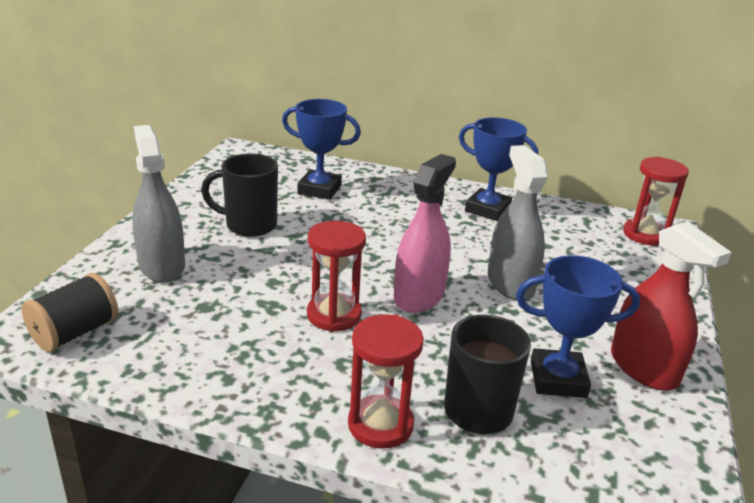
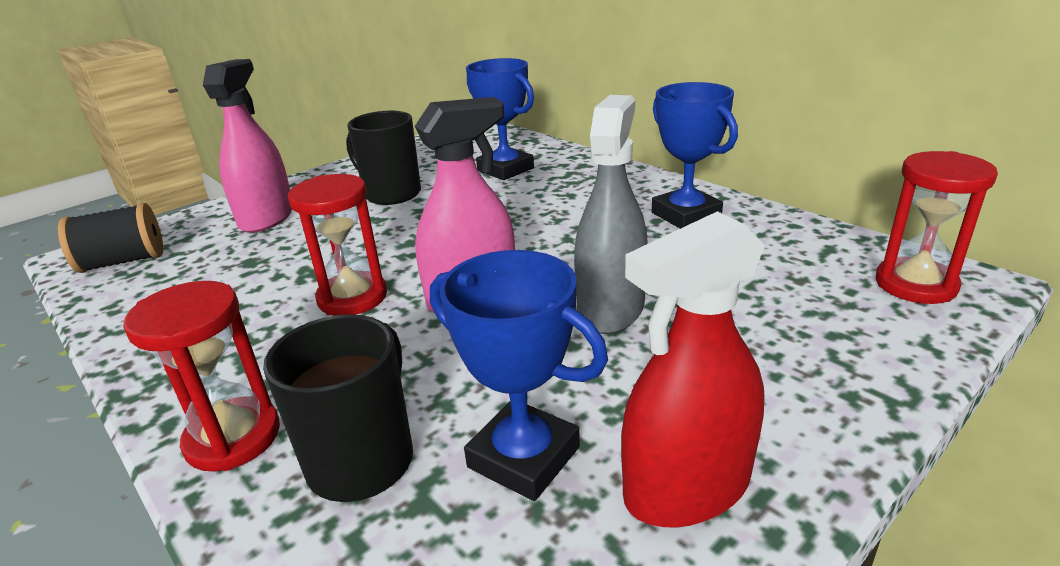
camera: 35 degrees right, 0 degrees up
grey spray bottle [132,125,185,283] -> pink spray bottle [203,59,292,233]
red spray bottle [611,221,732,391] -> red spray bottle turned 60 degrees clockwise [621,211,765,527]

